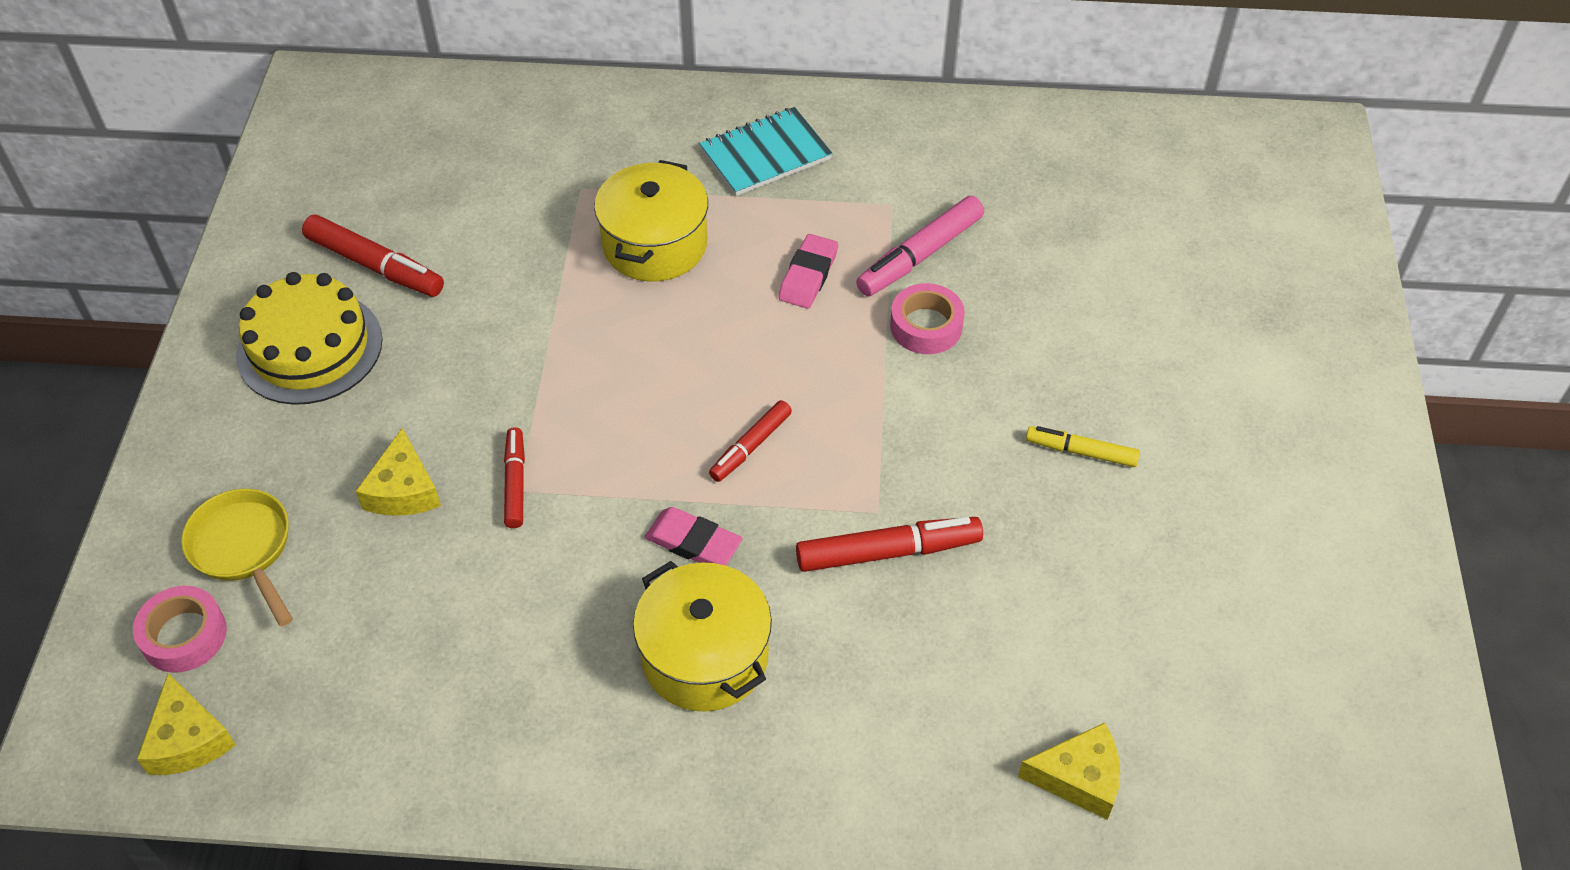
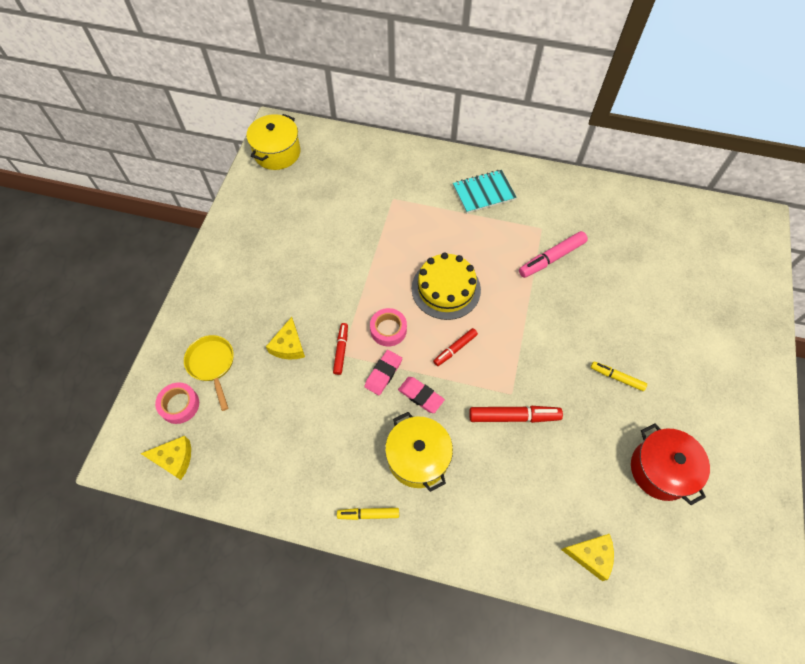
camera: 10 degrees right, 10 degrees up
yellow cheese [137,673,236,775] -> yellow cheese turned 75 degrees counterclockwise [140,436,191,480]
yellow cake [236,272,383,405] -> yellow cake moved to [412,252,481,320]
red marker [302,214,444,297] -> none
yellow pot [594,160,708,281] -> yellow pot moved to [246,114,300,170]
pink eraser [779,234,838,309] -> pink eraser moved to [364,350,402,395]
pink tape [890,283,965,354] -> pink tape moved to [370,308,407,346]
none -> yellow marker [337,508,399,520]
none -> red pot [631,423,710,505]

